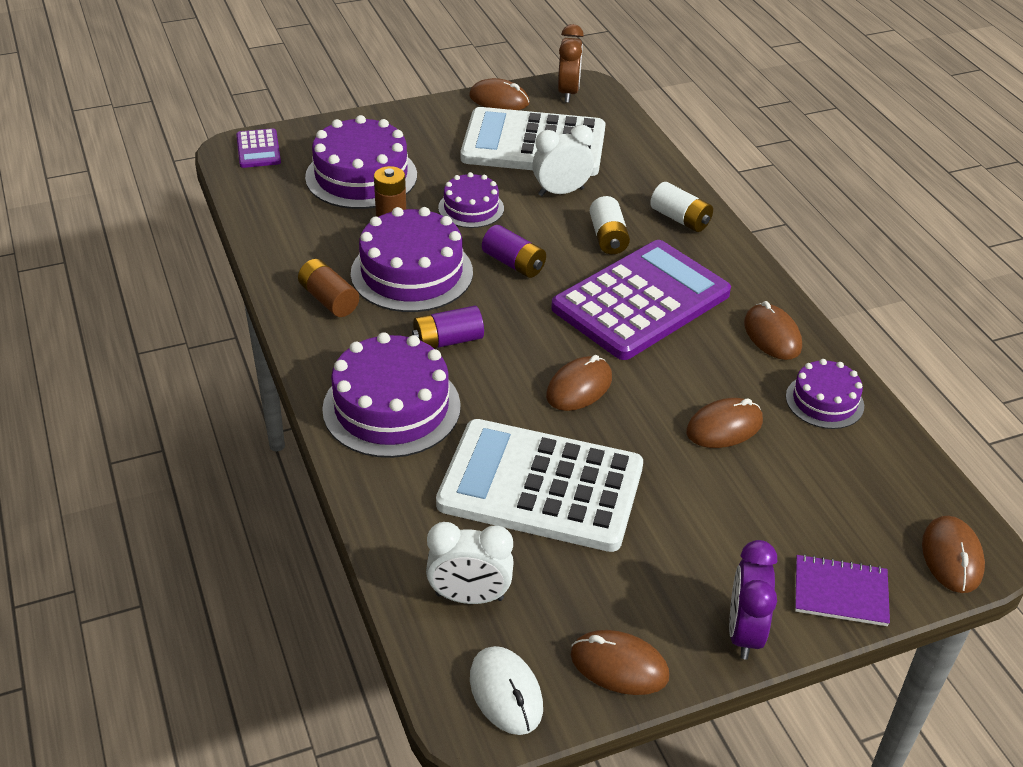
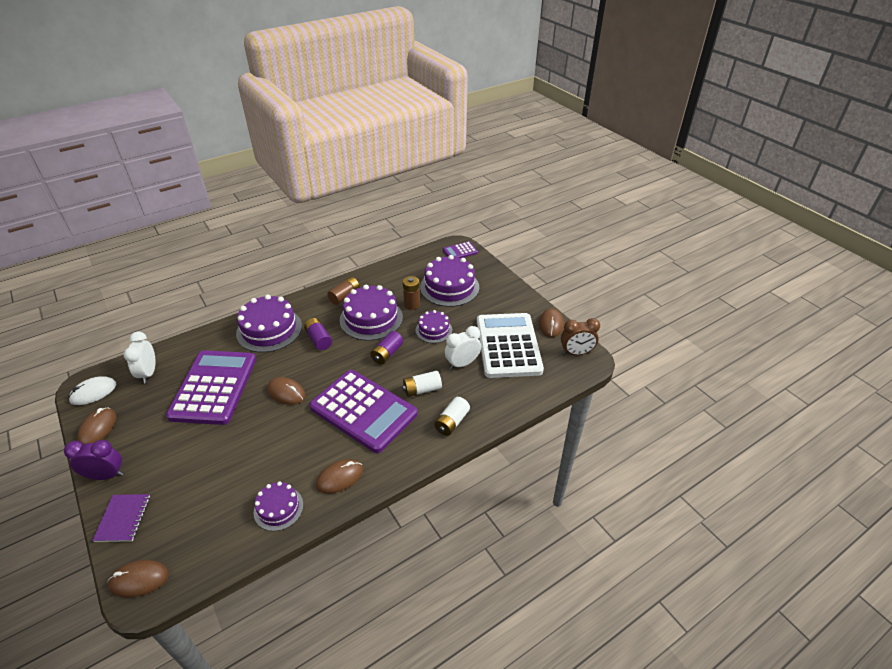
camera: 80 degrees right, 0 degrees up
white calculator [436,419,643,552] -> purple calculator [166,350,256,425]
white clock [532,125,594,196] -> white clock turned 90 degrees counterclockwise [445,326,481,369]
brown mouse [686,398,763,448] -> none

